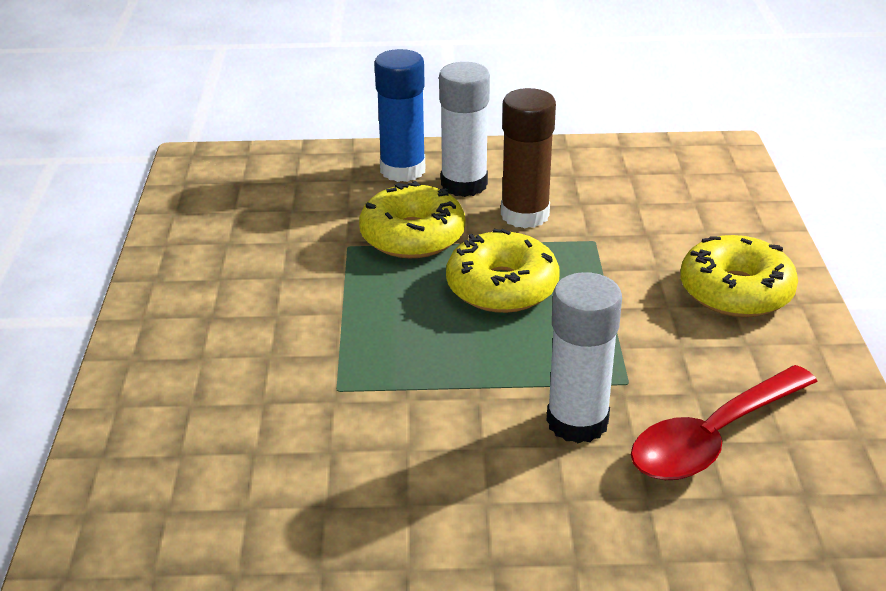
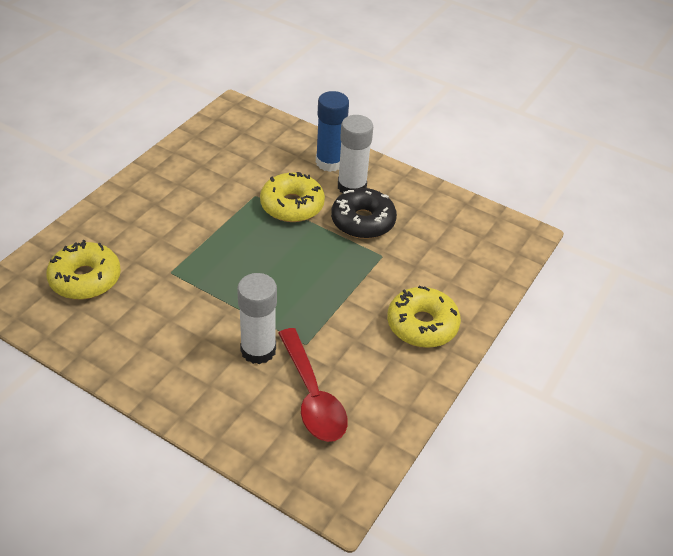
camera: 30 degrees right, 10 degrees up
yellow donut [446,229,560,313] -> yellow donut moved to [46,240,121,300]
brown glue stick [501,88,556,228] -> black donut [331,188,397,239]
red spoon [631,365,818,480] -> red spoon turned 105 degrees counterclockwise [278,328,348,442]

